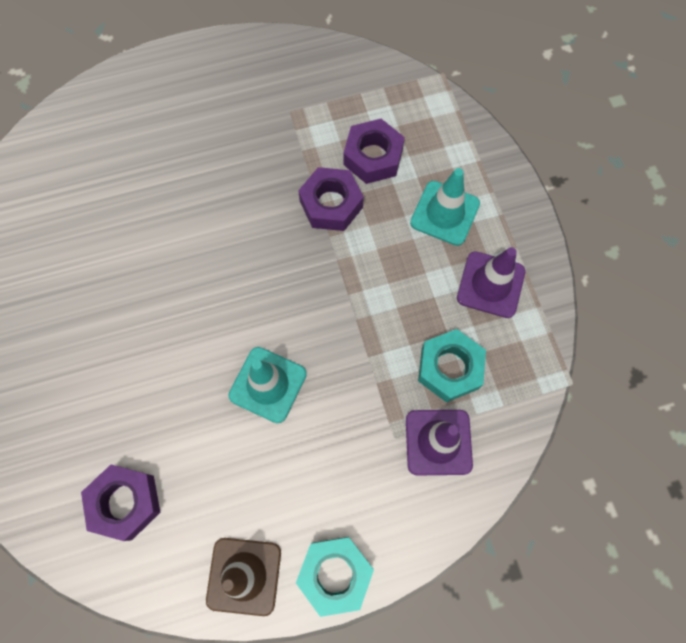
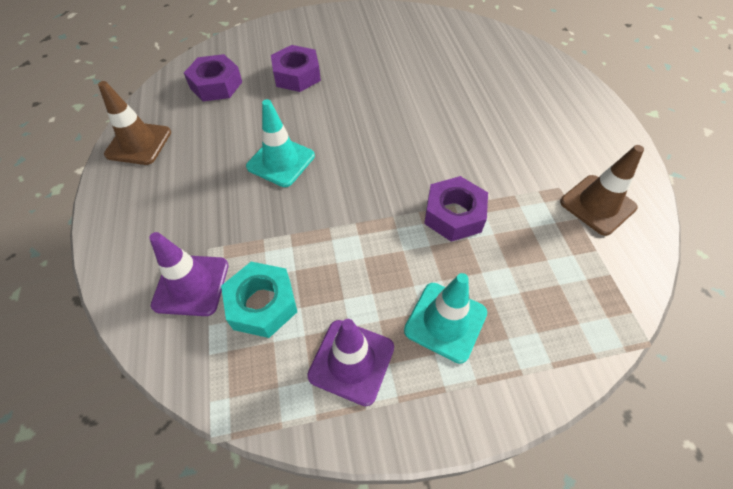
camera: 95 degrees right, 15 degrees down
turquoise nut [296,537,374,617] -> none
purple nut [343,119,405,184] -> purple nut moved to [271,45,321,92]
none -> brown traffic cone [560,145,644,236]

